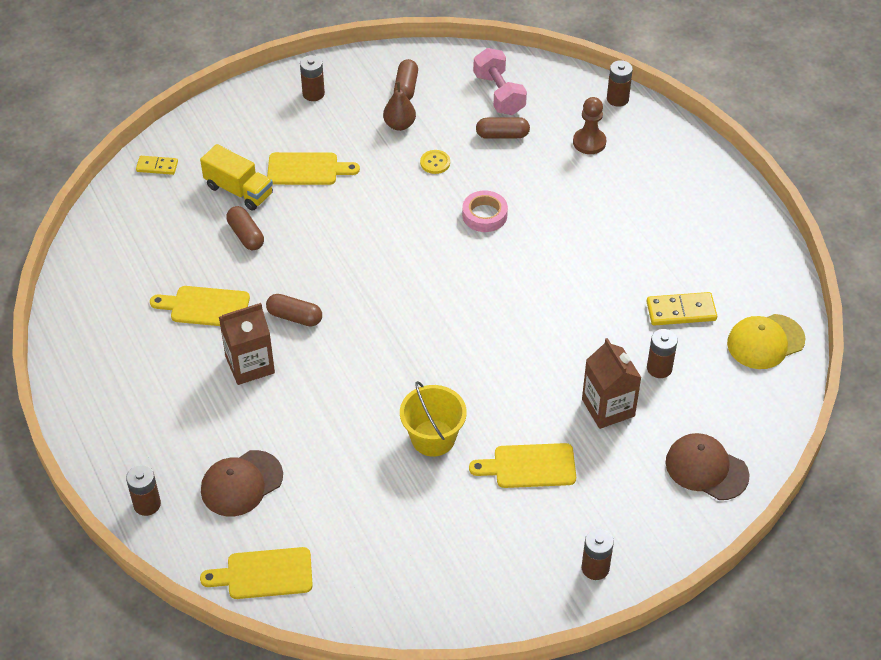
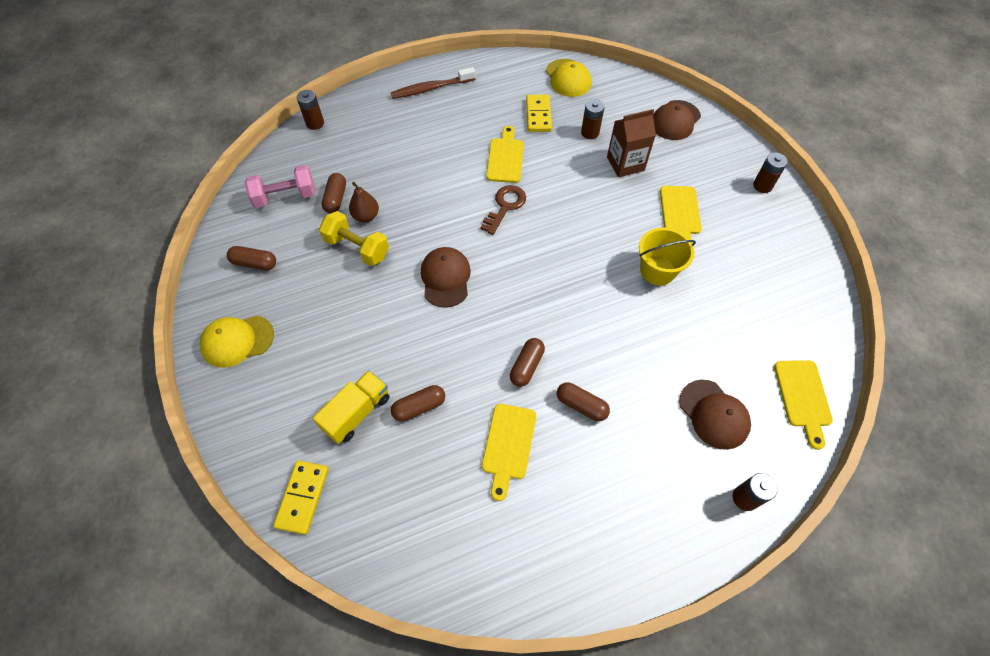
camera: 85 degrees left, 10 degrees up
yellow domino [136,156,178,175] -> yellow domino [273,461,329,535], size x1.57
brown carton [219,303,275,385] -> brown capsule [557,382,610,421]
yellow cutting board [267,152,360,185] -> yellow cutting board moved to [486,126,524,183]
brown battery [300,55,325,101] -> yellow cap [200,315,274,368]
brown pear [383,81,416,131] -> brown pear moved to [349,182,379,222]
yellow button [420,150,450,174] -> yellow dumbbell [319,211,389,266]
pink tape [462,191,508,232] -> none
brown pawn [573,97,606,154] -> none
none -> brown toothbrush [391,67,476,99]
none -> brown cap [421,247,471,308]
none -> brown key [480,185,526,235]

